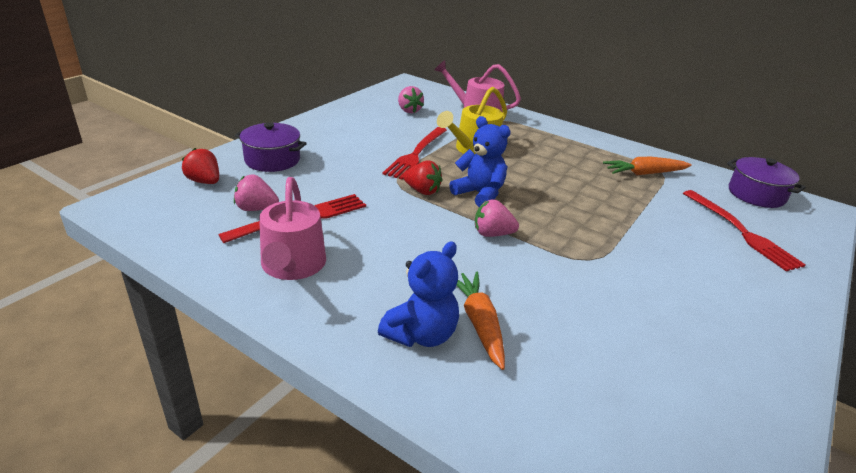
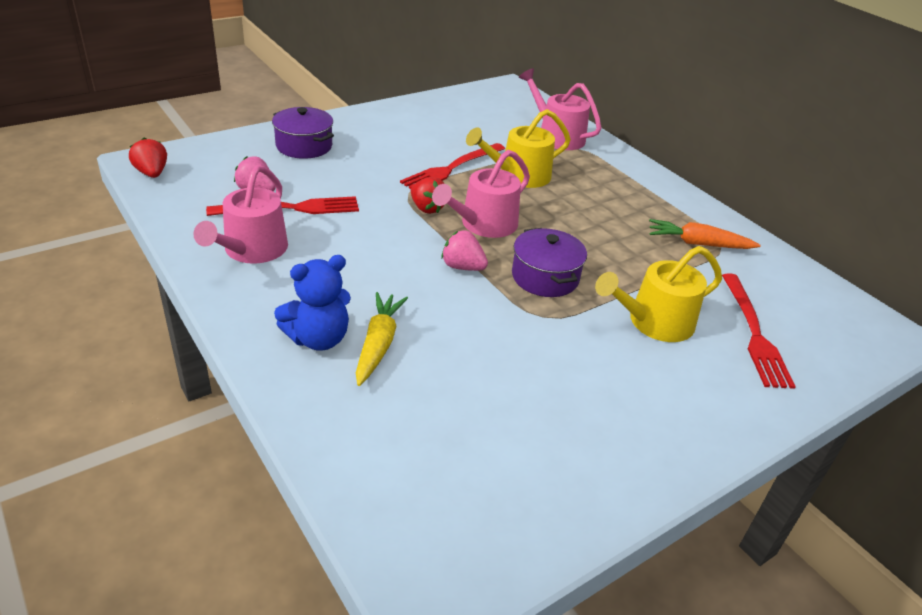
camera: 20 degrees right, 5 degrees up
red strawberry [182,148,219,184] -> red strawberry moved to [129,138,167,178]
pink strawberry [398,86,424,113] -> none
blue teddy bear [449,116,511,207] -> pink watering can [432,150,530,238]
orange carrot [456,271,505,370] -> yellow carrot [356,292,408,386]
purple pot [727,157,806,208] -> purple pot moved to [512,228,587,297]
none -> yellow watering can [595,246,722,342]

